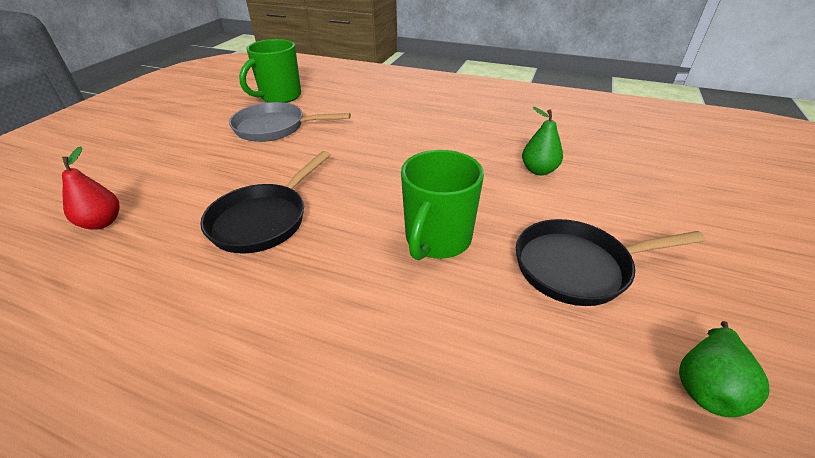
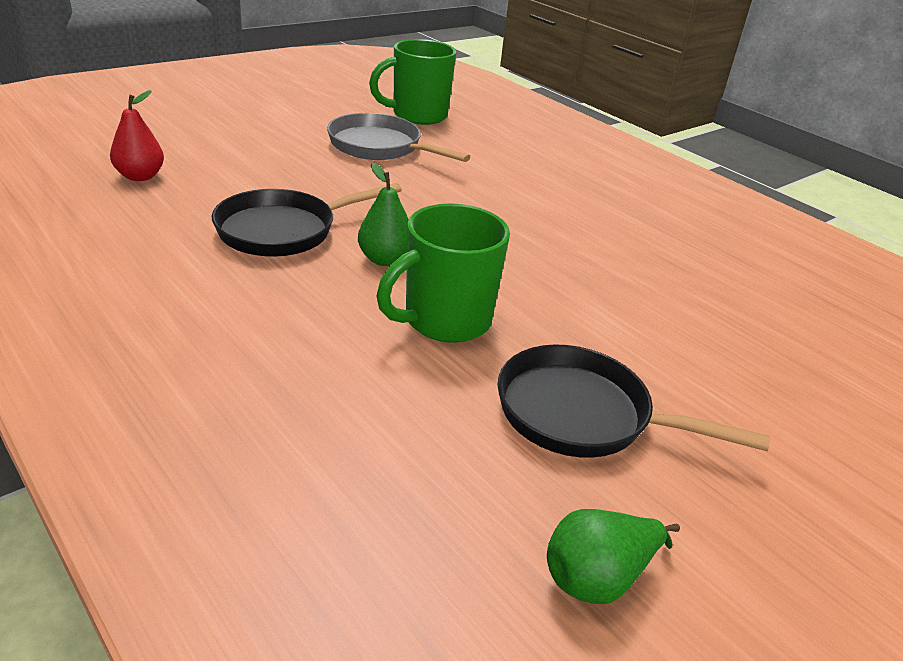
camera: 25 degrees right, 5 degrees down
green pear [522,107,563,175] -> green pear moved to [358,162,409,266]

